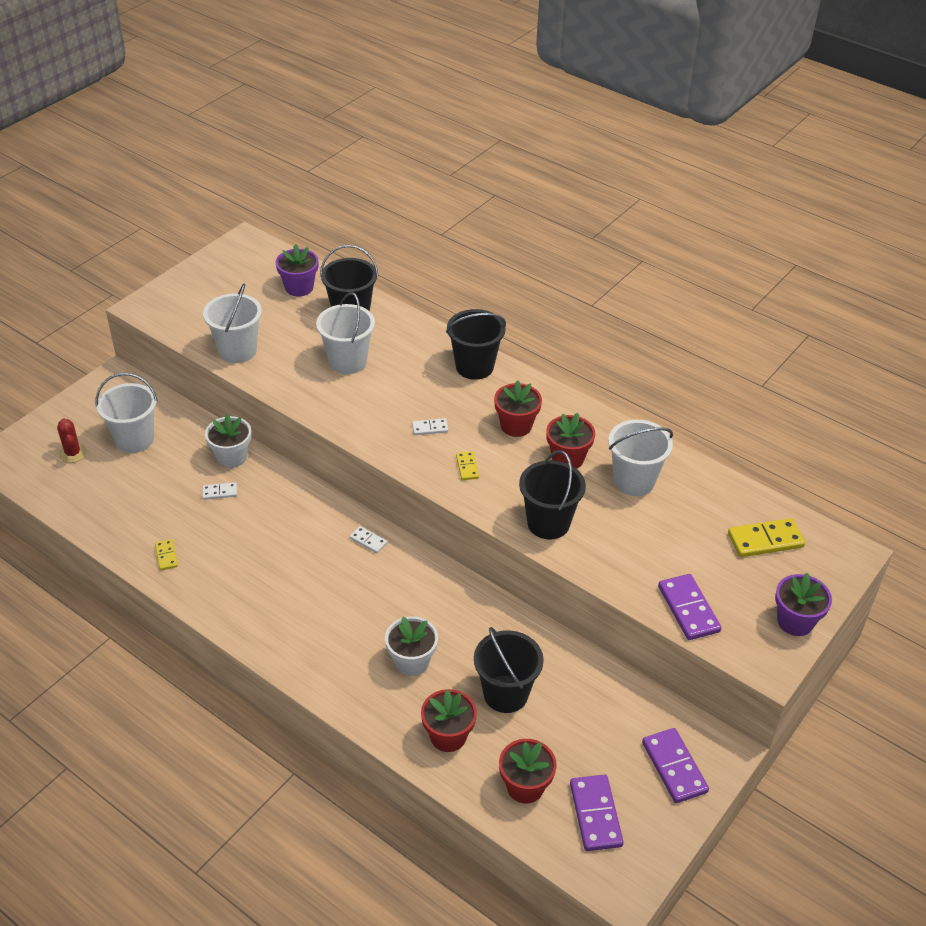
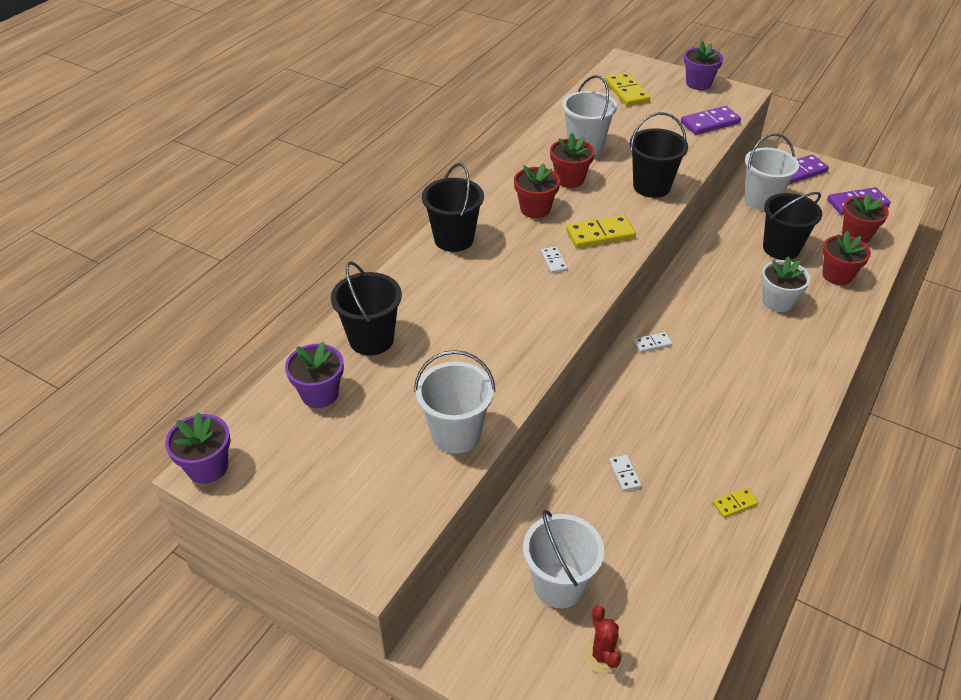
camera: 95 degrees left, 0 degrees up
red cactus [57,419,87,463] -> red cactus turned 75 degrees counterclockwise [583,606,622,674]
white flower pot [205,414,251,468] -> none
white bucket [316,292,375,374] -> white bucket moved to [744,133,799,211]
white domino [350,526,387,553] -> white domino turned 45 degrees clockwise [634,332,673,353]
yellow domino [456,451,479,480] -> yellow domino [566,215,636,248], size x1.85
none -> purple flower pot [165,412,231,484]

